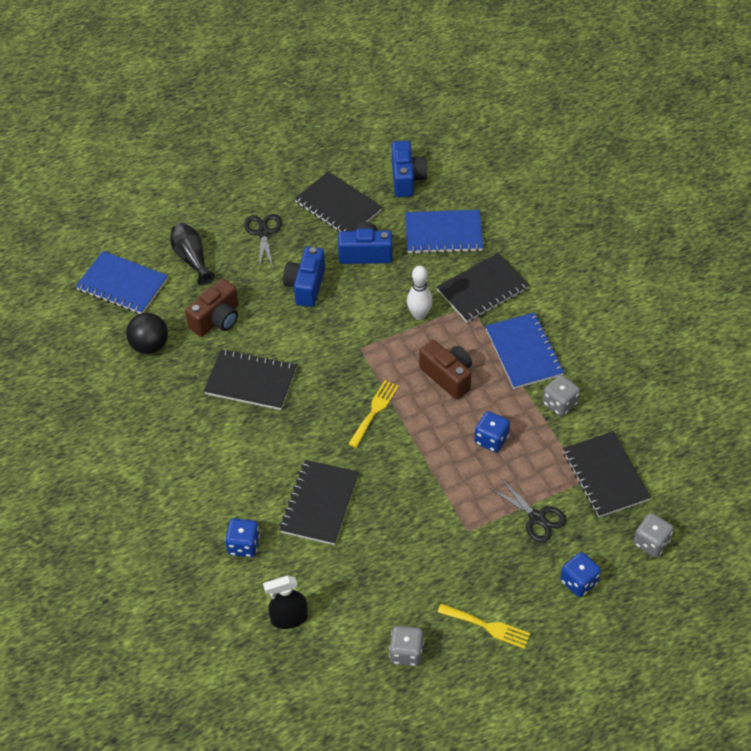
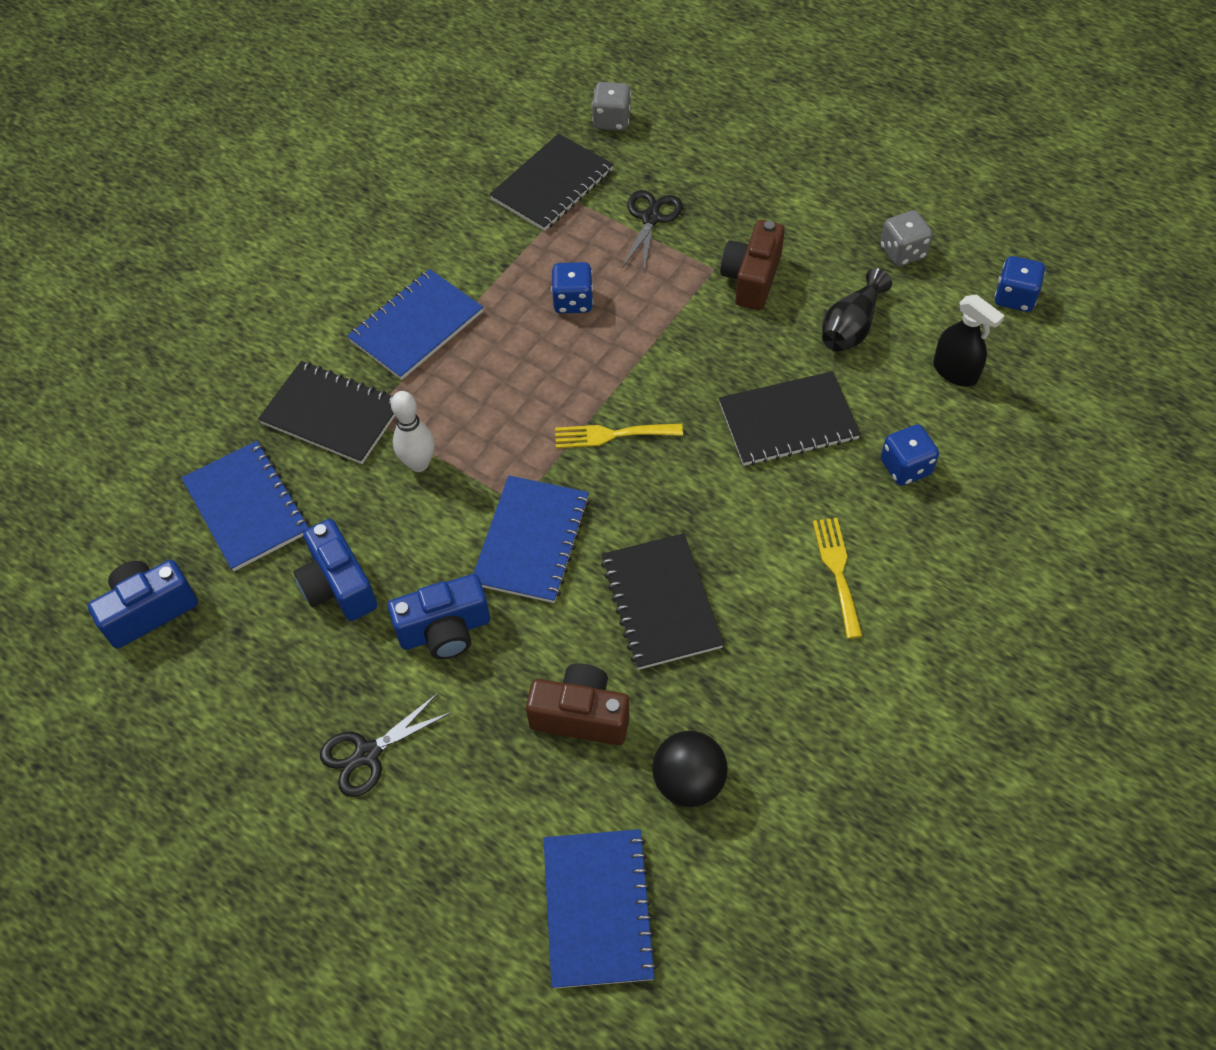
camera: 120 degrees left, 5 degrees up
black vase [170,223,215,285] -> black vase moved to [822,268,892,352]
black notebook [294,171,382,232] -> none
brown camera [419,340,472,400] -> brown camera moved to [720,220,785,310]
yellow fork [437,604,531,649] -> yellow fork moved to [813,518,863,639]
grey dice [543,375,580,416] -> none
blue dice [560,552,601,597] -> blue dice moved to [995,256,1045,312]
none -> blue notebook [473,475,590,603]

